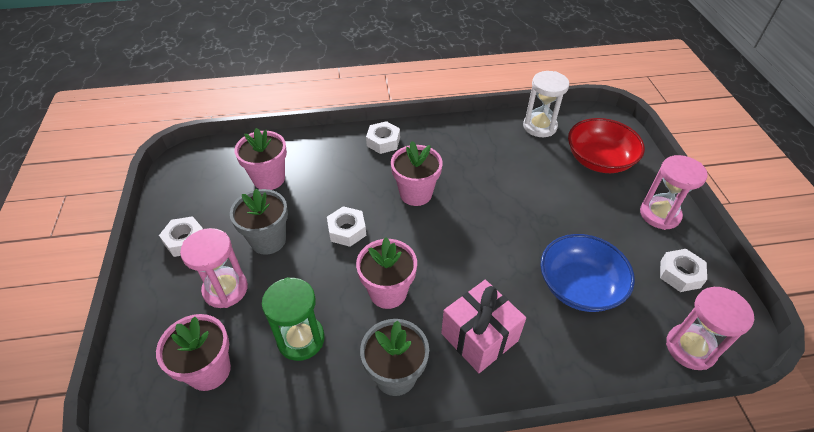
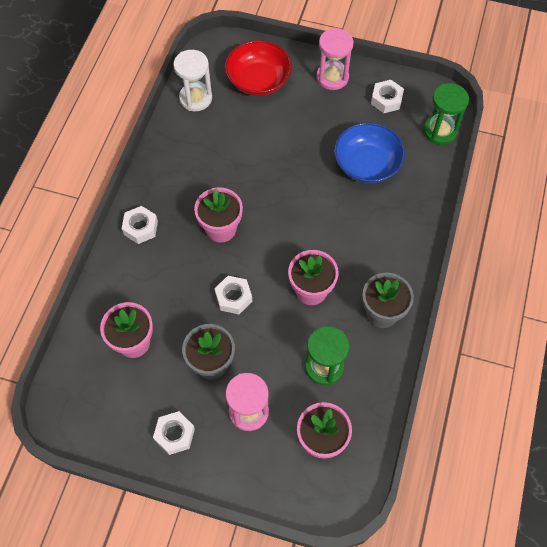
camera: 65 degrees left, 15 degrees up
pink gift [441,280,526,373] -> none
pink hourglass [666,287,754,370] -> green hourglass [423,83,469,145]

